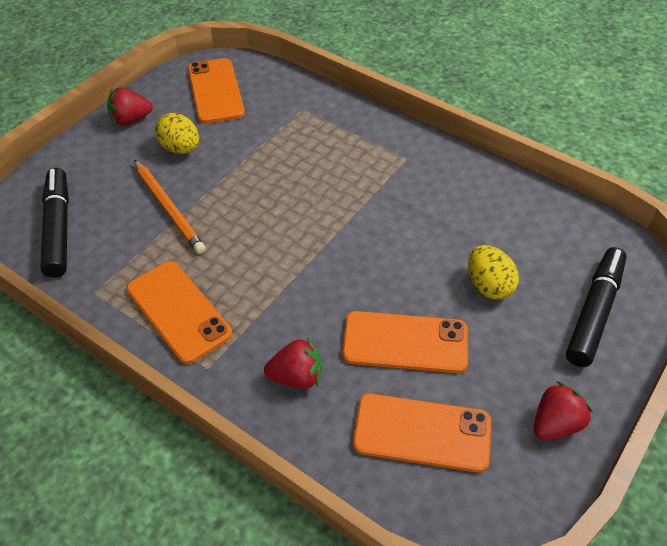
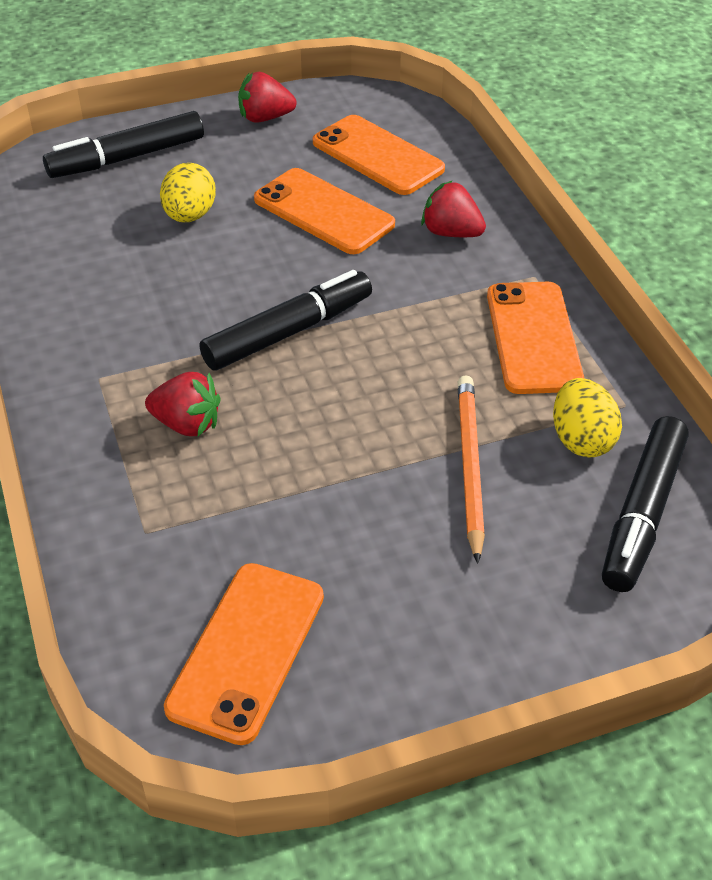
camera: 145 degrees left, 5 degrees down
red strawberry [107,87,153,125] -> red strawberry moved to [145,372,221,436]
yellow egg [155,113,199,154] -> yellow egg moved to [553,378,622,457]
none -> black marker [200,270,372,371]

